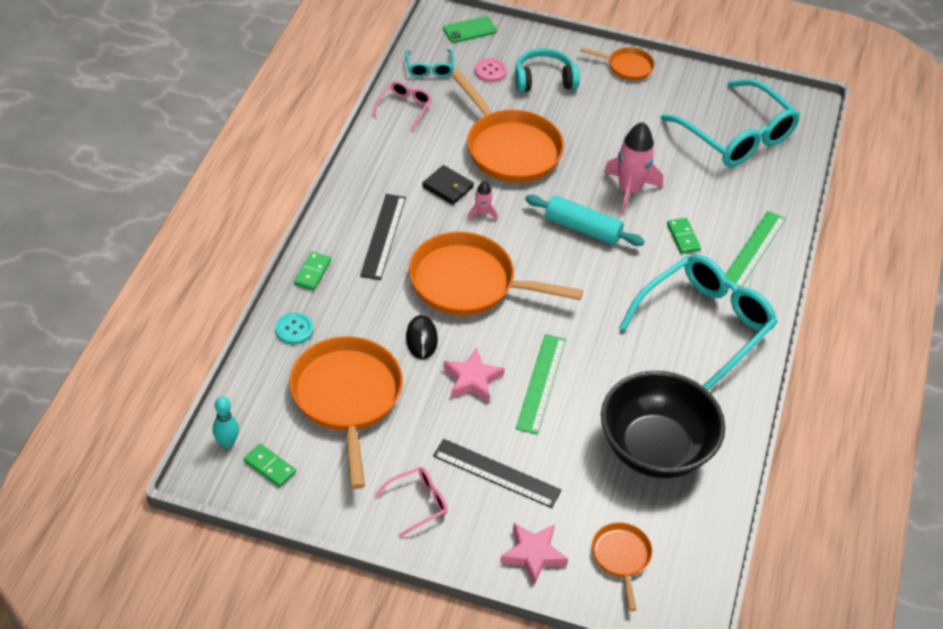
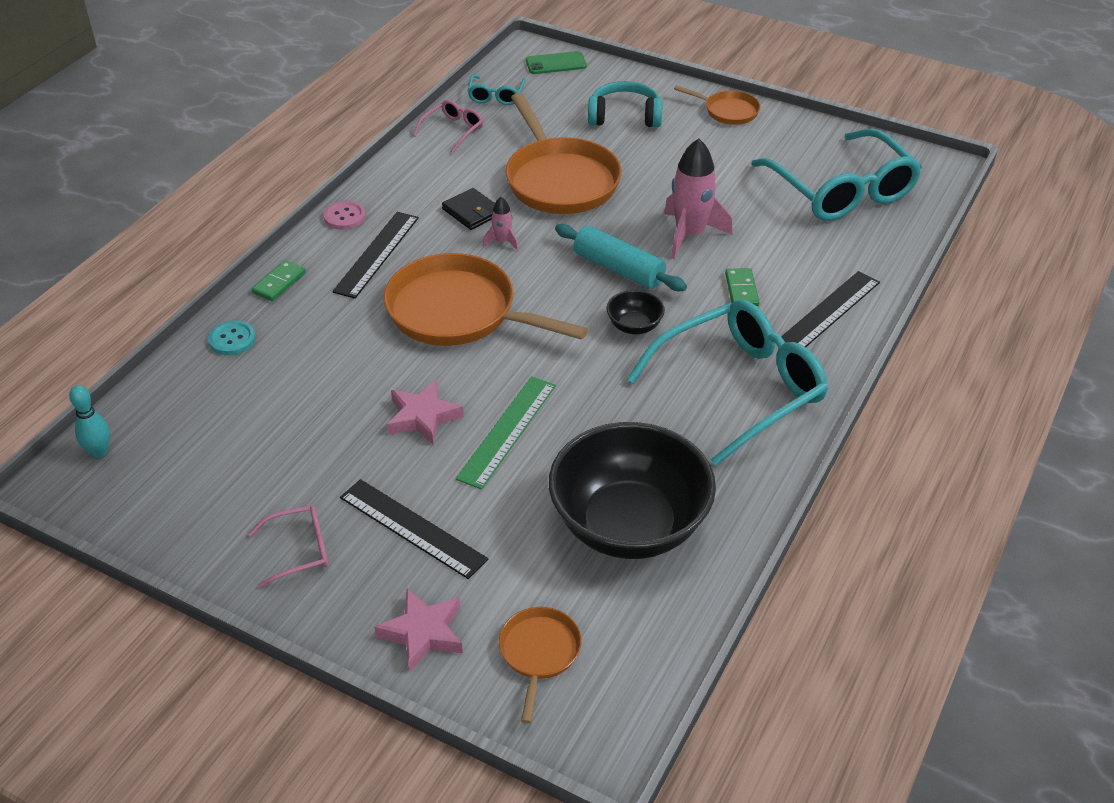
camera: 15 degrees right, 5 degrees down
green domino [244,444,296,487] -> none
orange pan [289,336,403,489] -> none
black mouse [406,315,438,359] -> none
pink button [474,58,507,82] -> pink button moved to [323,201,366,230]
green ruler [725,211,786,288] -> black ruler [781,271,880,347]
none -> black bowl [606,290,665,334]

